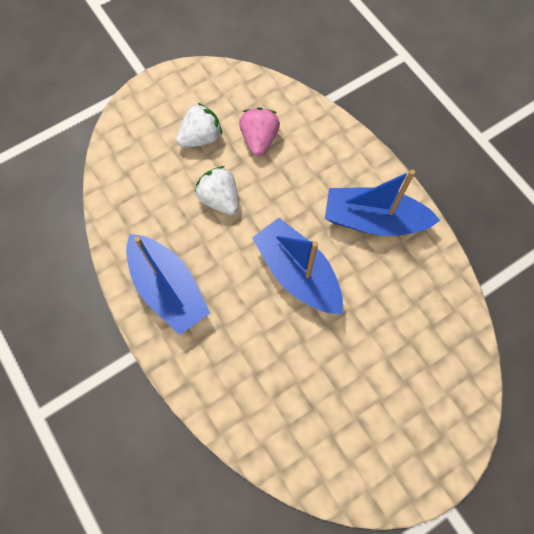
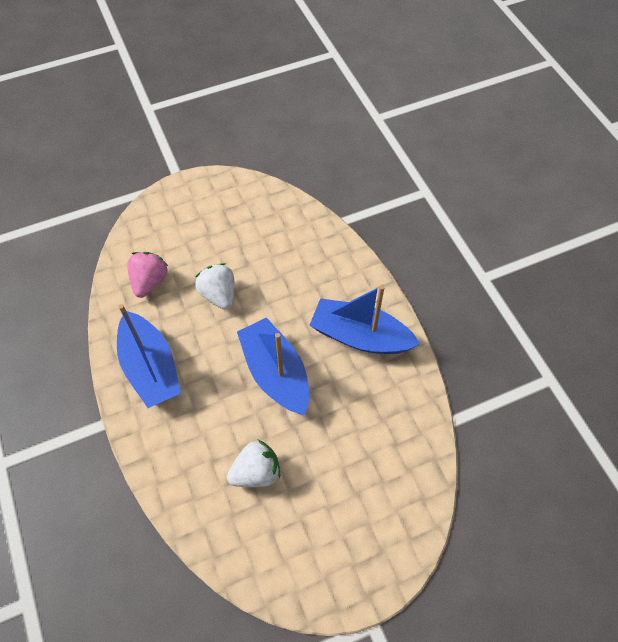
camera: 10 degrees right, 10 degrees down
white strawberry [176,102,222,148] -> white strawberry moved to [227,440,281,487]
pink strawberry [239,107,280,156] -> pink strawberry moved to [127,252,168,298]

